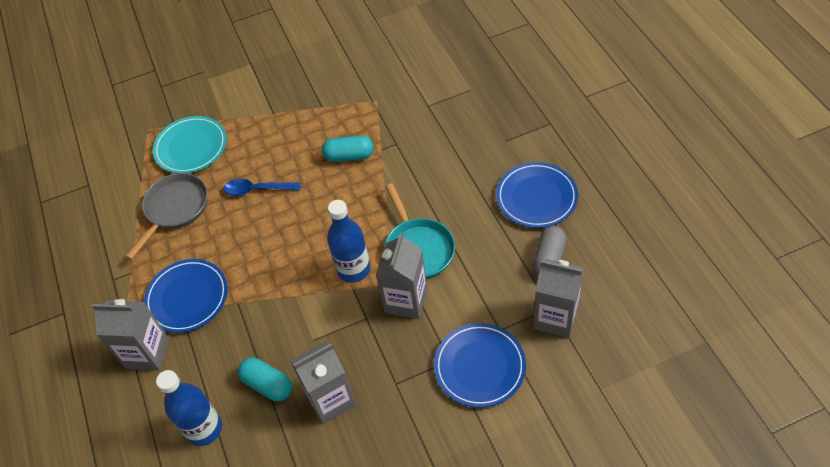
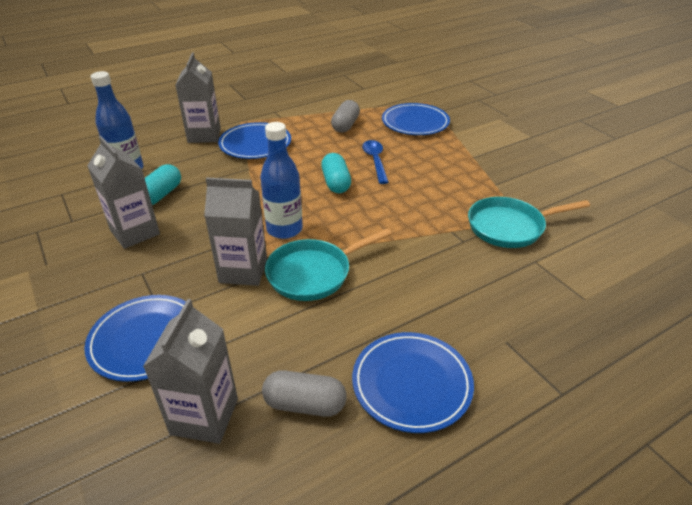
camera: 75 degrees right, 15 degrees down
grey pan [125,173,208,260] -> grey capsule [331,100,360,133]
turquoise plate [153,116,227,173] -> blue plate [382,103,450,135]
turquoise capsule [322,136,374,162] -> turquoise capsule moved to [321,153,351,193]
none -> turquoise pan [468,197,590,248]

